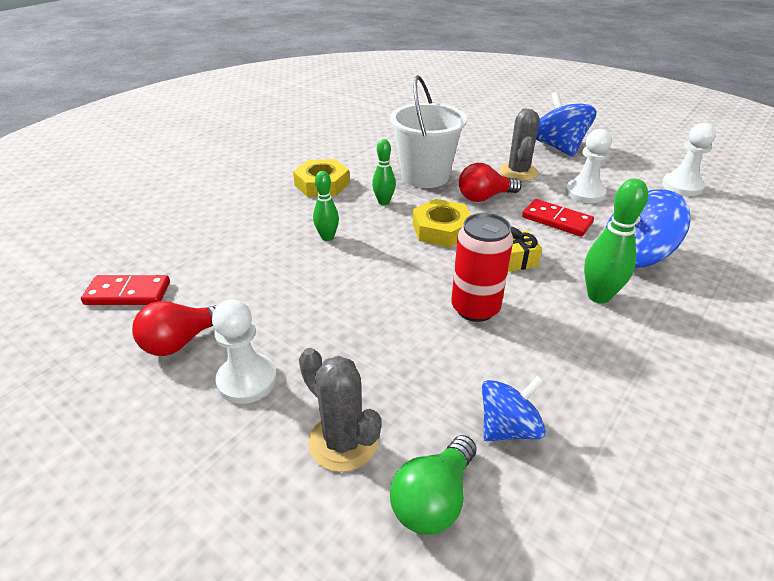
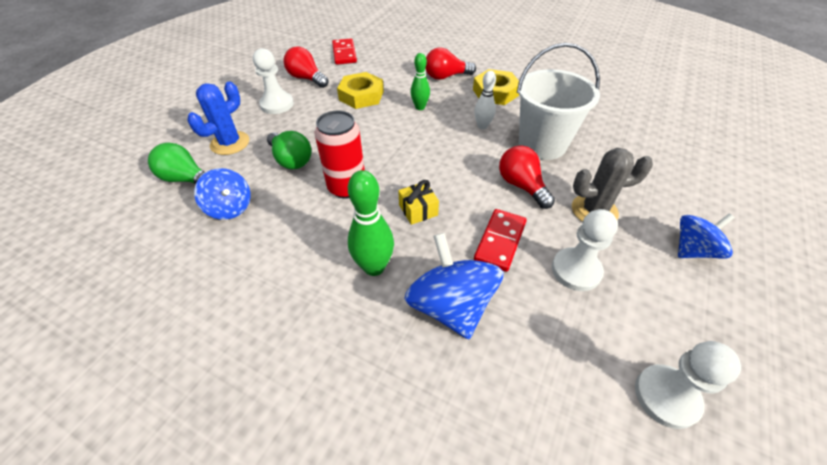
camera: 80 degrees right, 10 degrees up
grey cactus [299,348,381,472] -> blue cactus [188,81,249,155]
green bowling pin [372,139,396,205] -> white bowling pin [474,71,496,129]
yellow nut [413,199,471,247] -> yellow nut moved to [337,72,384,109]
blue spinning top [536,91,597,157] -> blue spinning top [678,213,735,259], size x0.64
none -> green light bulb [267,131,312,169]
none -> red light bulb [425,47,476,80]

